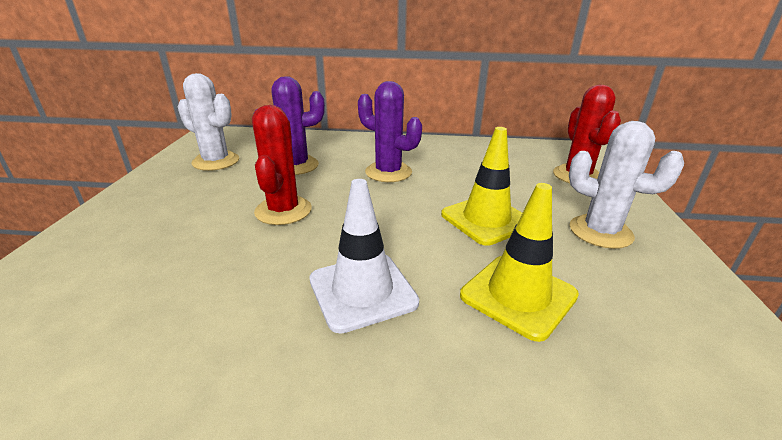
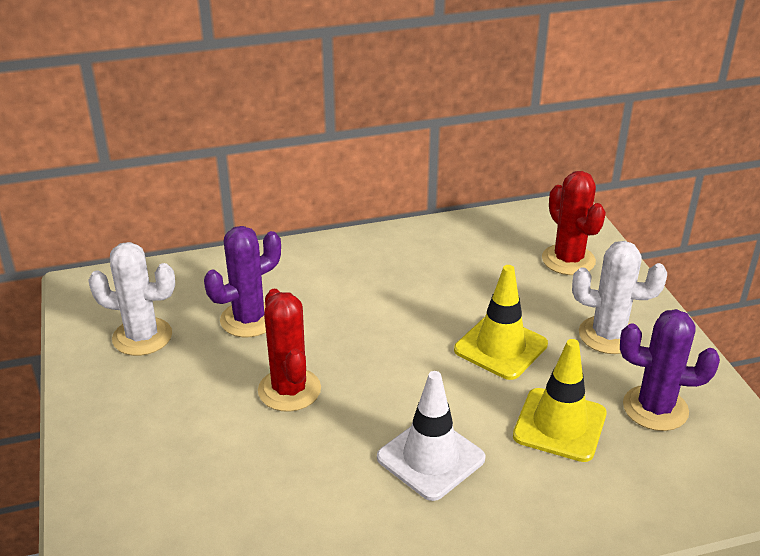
camera: 20 degrees left, 5 degrees up
purple cactus [358,81,422,182] -> purple cactus moved to [620,309,720,431]

